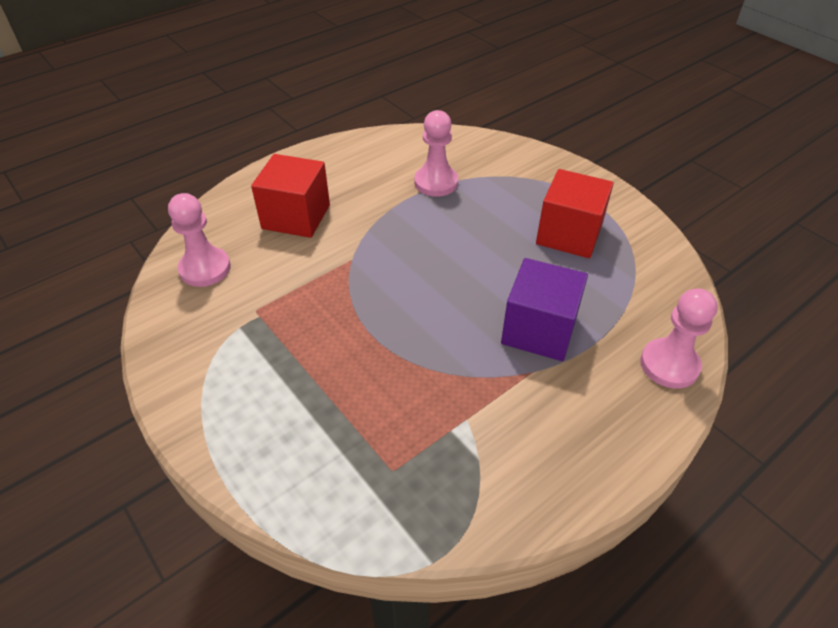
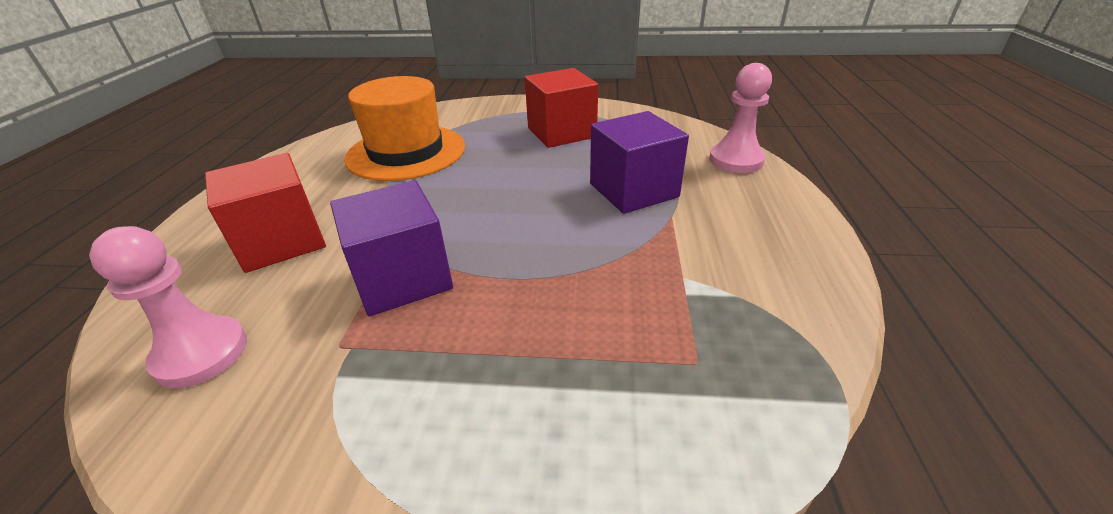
camera: 45 degrees left, 10 degrees down
pink pawn [414,110,458,197] -> orange hat [344,76,465,181]
none -> purple cube [330,180,453,316]

